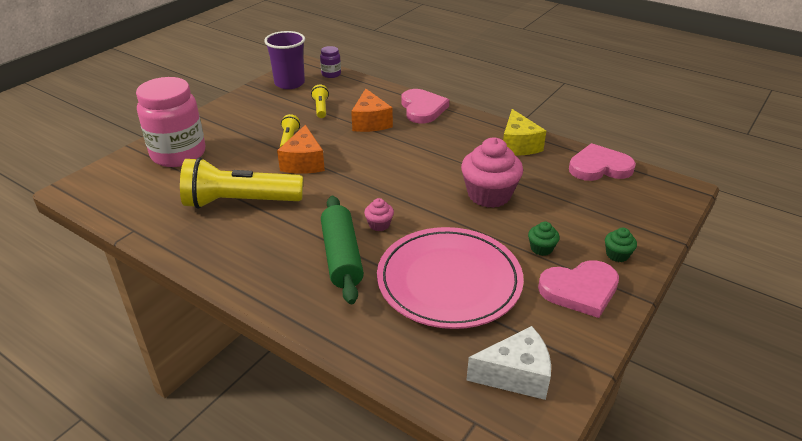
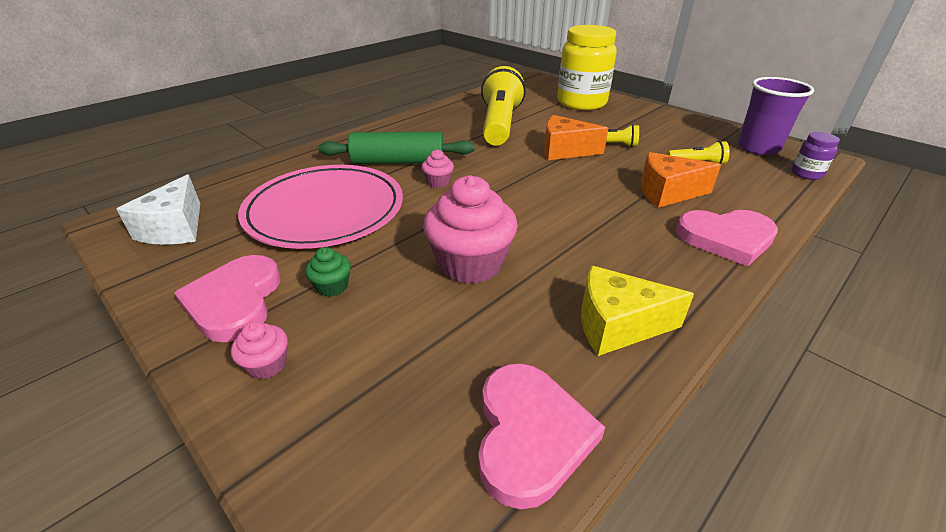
camera: 100 degrees right, 0 degrees up
pink jar [136,77,206,167] -> yellow jar [557,25,617,110]
green cupcake [605,228,637,262] -> pink cupcake [231,321,288,379]

